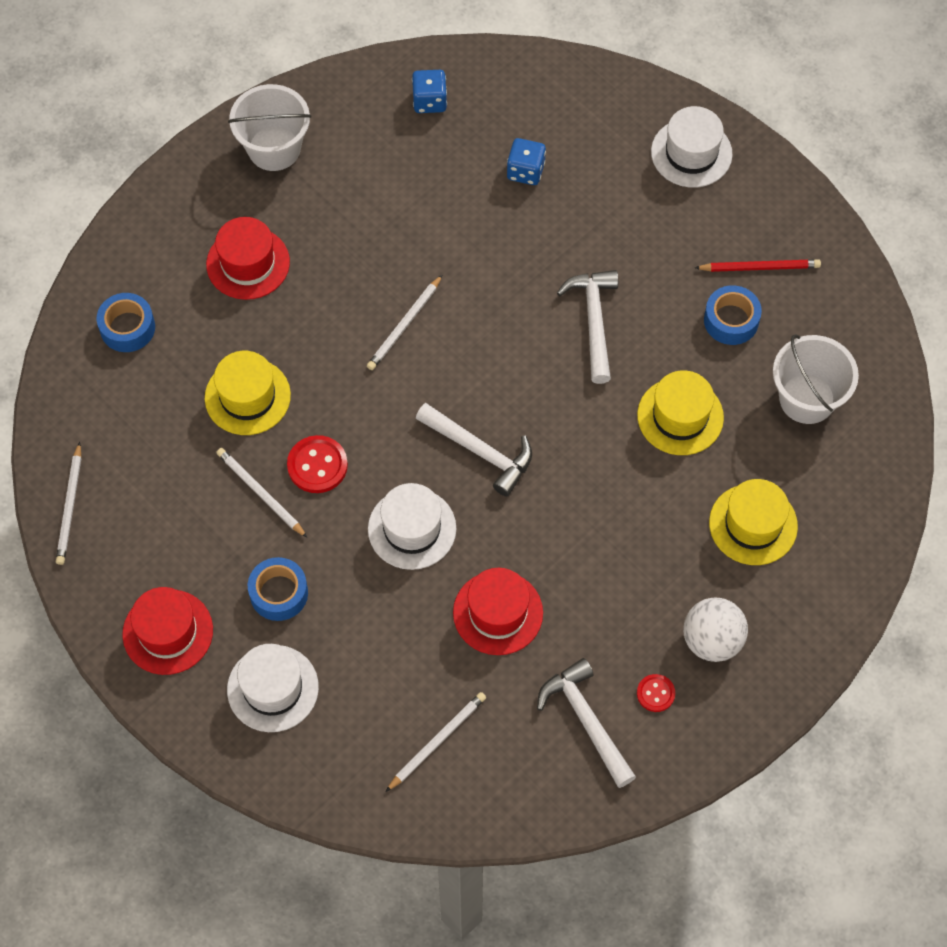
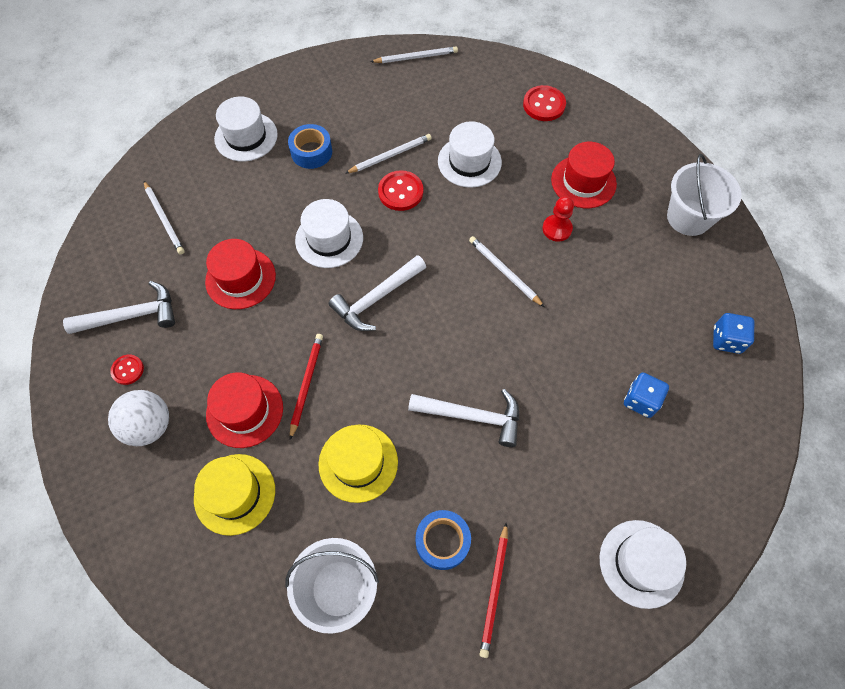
camera: 105 degrees right, 0 degrees up
white pencil [56,442,81,565] -> white pencil turned 150 degrees clockwise [370,46,458,63]
blue tape [97,293,155,352] -> red button [523,85,566,121]
red hat [122,587,213,675] -> red hat moved to [206,372,283,448]
yellow hat [205,351,291,435] -> white hat [438,121,502,188]
none -> red pencil [290,334,323,440]
none -> red pawn [542,196,574,242]

